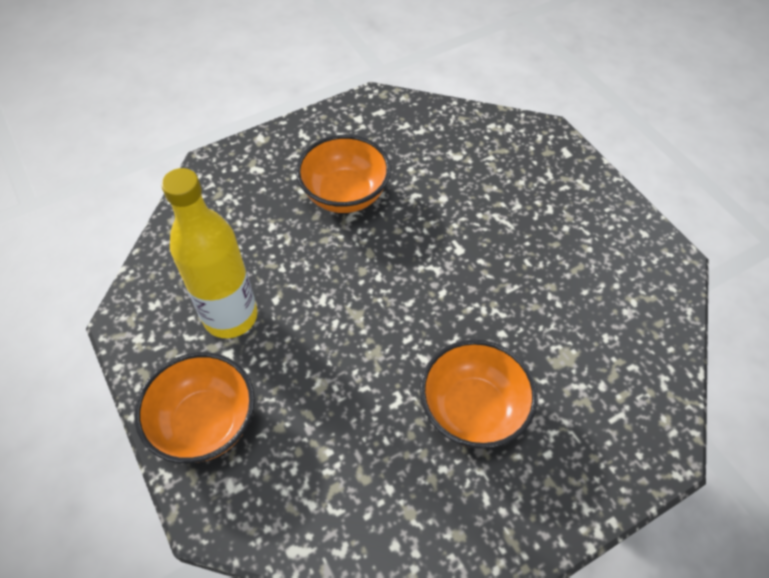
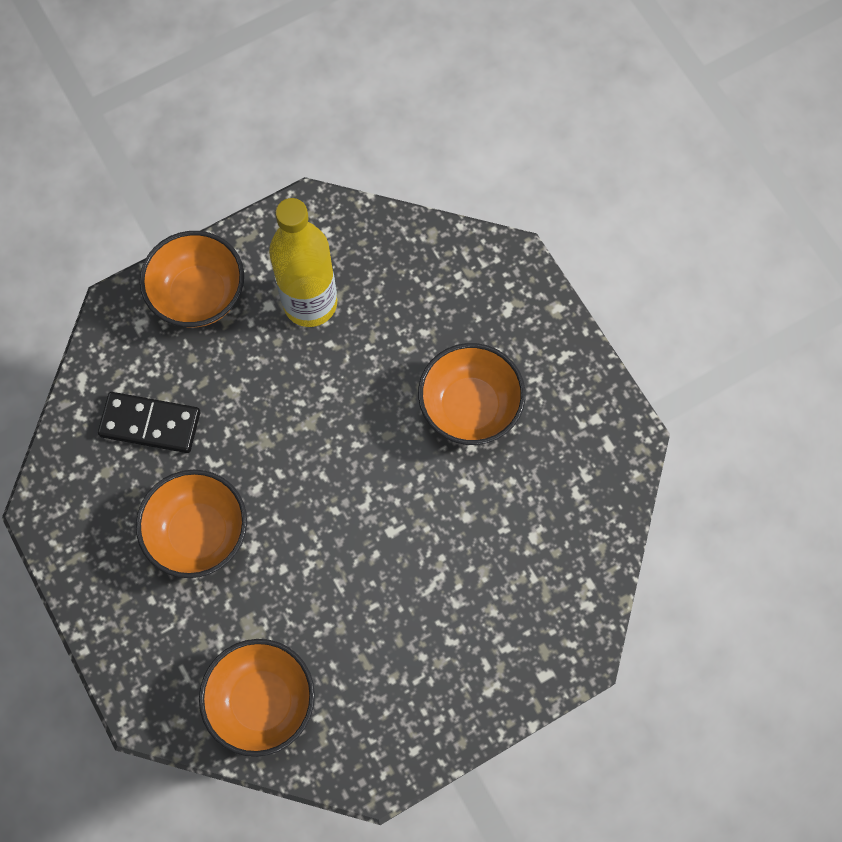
camera: 90 degrees right, 15 degrees up
none -> black domino [98,392,200,453]
none -> orange bowl [199,639,315,757]

